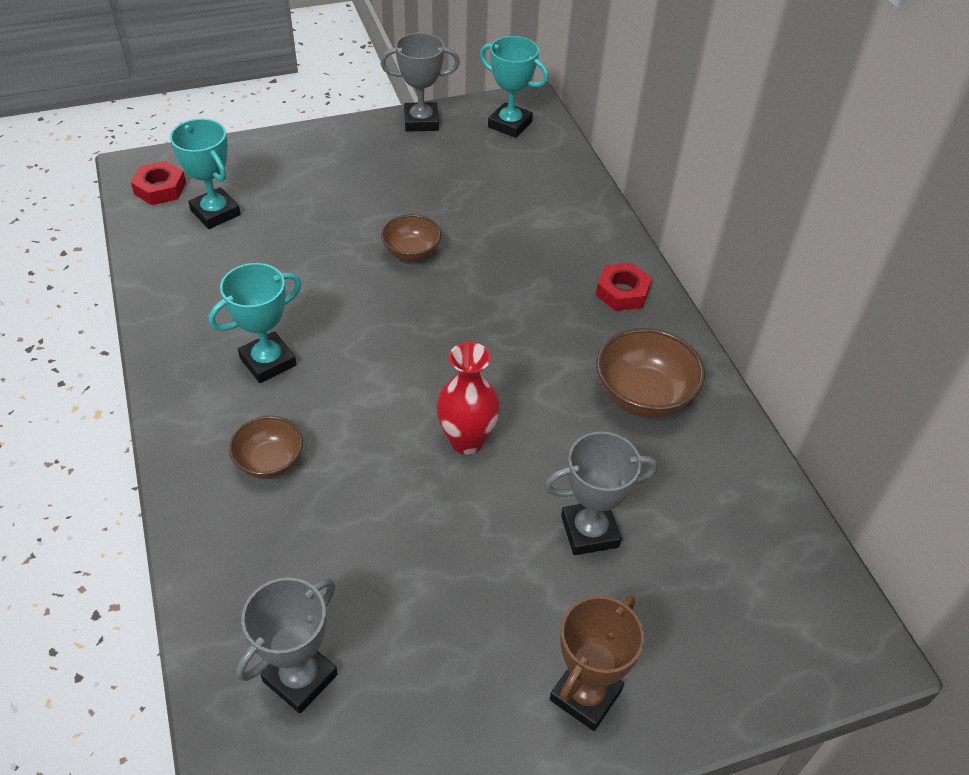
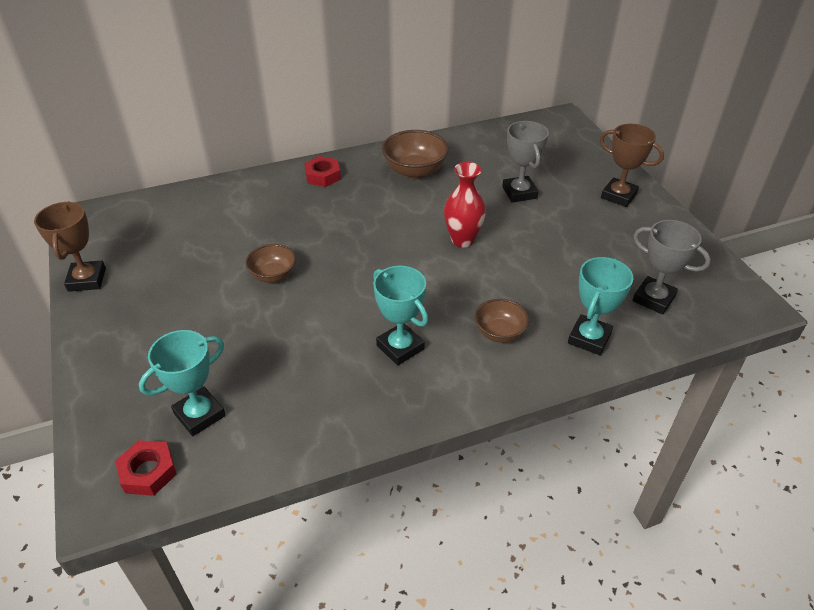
camera: 90 degrees left, 5 degrees down
grey trophy [380,33,460,132] -> brown trophy [34,201,106,292]
turquoise trophy [479,36,549,138] -> turquoise trophy moved to [568,257,633,355]

